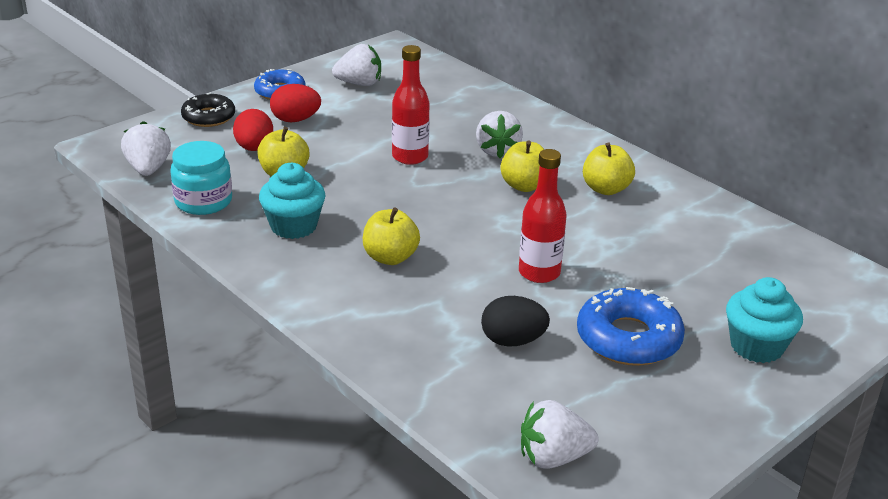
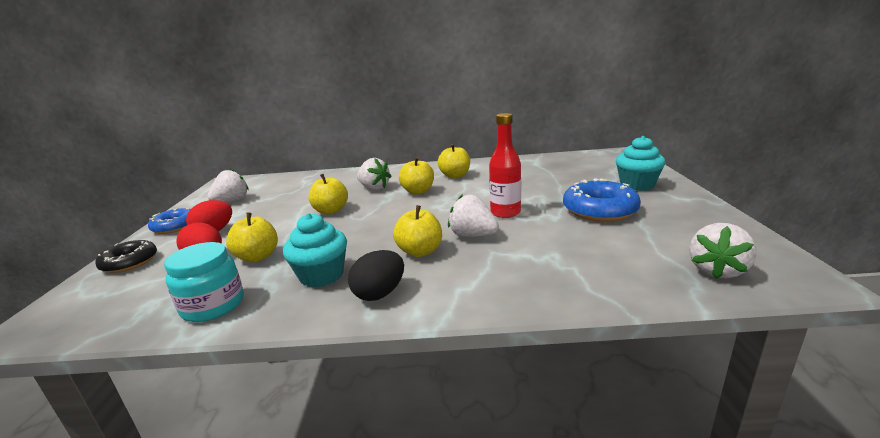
camera: 45 degrees left, 10 degrees down
white strawberry [121,121,171,176] -> white strawberry moved to [448,194,499,237]
red bottle [392,45,430,165] -> yellow apple [308,174,348,214]
black egg [481,296,550,346] -> black egg moved to [348,250,404,301]

